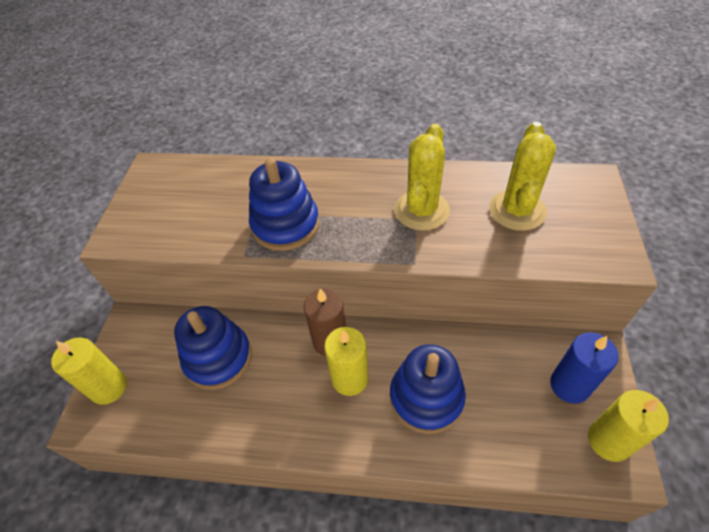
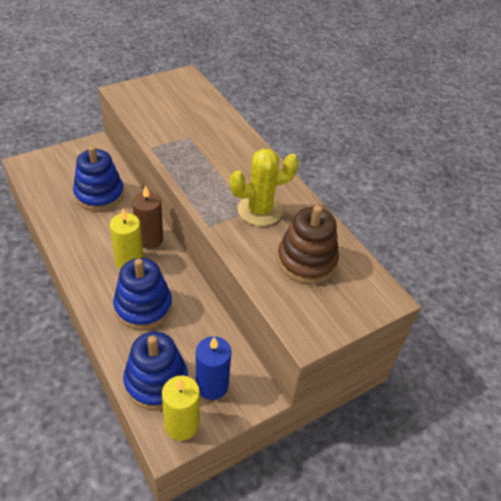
camera: 45 degrees right, 5 degrees down
yellow candle [51,337,127,405] -> none
blue stacking toy [249,158,320,251] -> blue stacking toy moved to [123,332,188,410]
yellow cactus [489,122,556,231] -> brown stacking toy [277,205,339,284]

